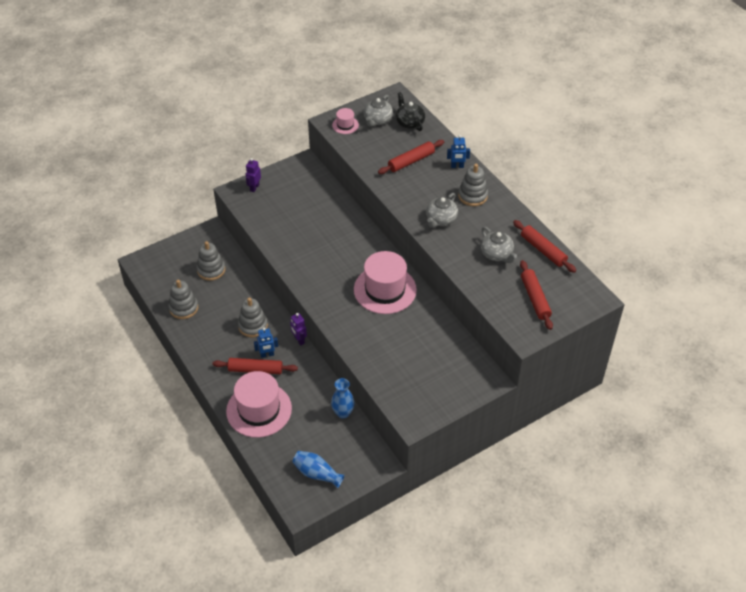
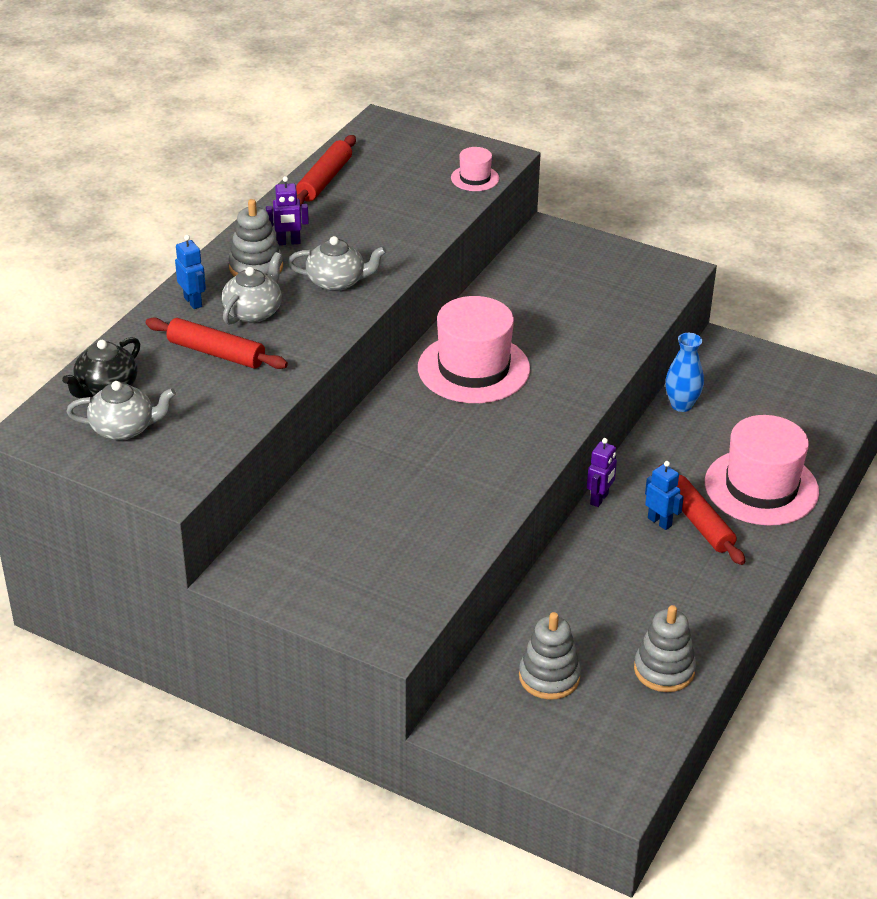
camera: 120 degrees left, 10 degrees down
grey stacking toy [238,298,268,337] -> none
purple robot [246,158,261,192] -> purple robot moved to [266,176,309,245]
blue vase [292,451,345,488] -> none
pink hat [332,108,359,134] -> pink hat moved to [451,147,499,191]
grey teapot [481,227,517,263] -> grey teapot moved to [222,252,282,325]
red rolling pin [520,260,553,330] -> none

